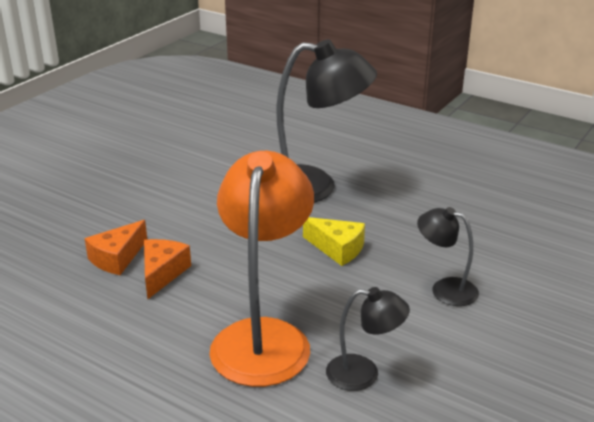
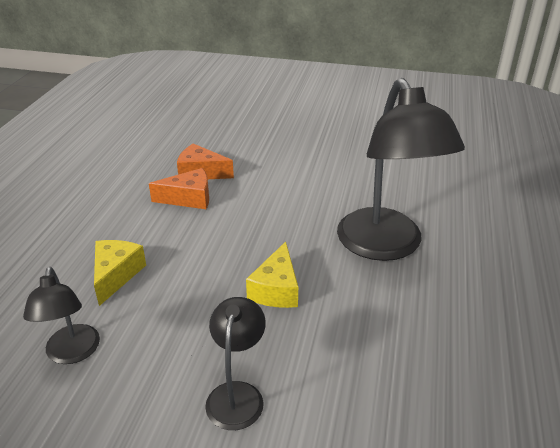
camera: 70 degrees right, 5 degrees up
orange lamp [209,151,314,387] -> yellow cheese [94,240,146,306]

